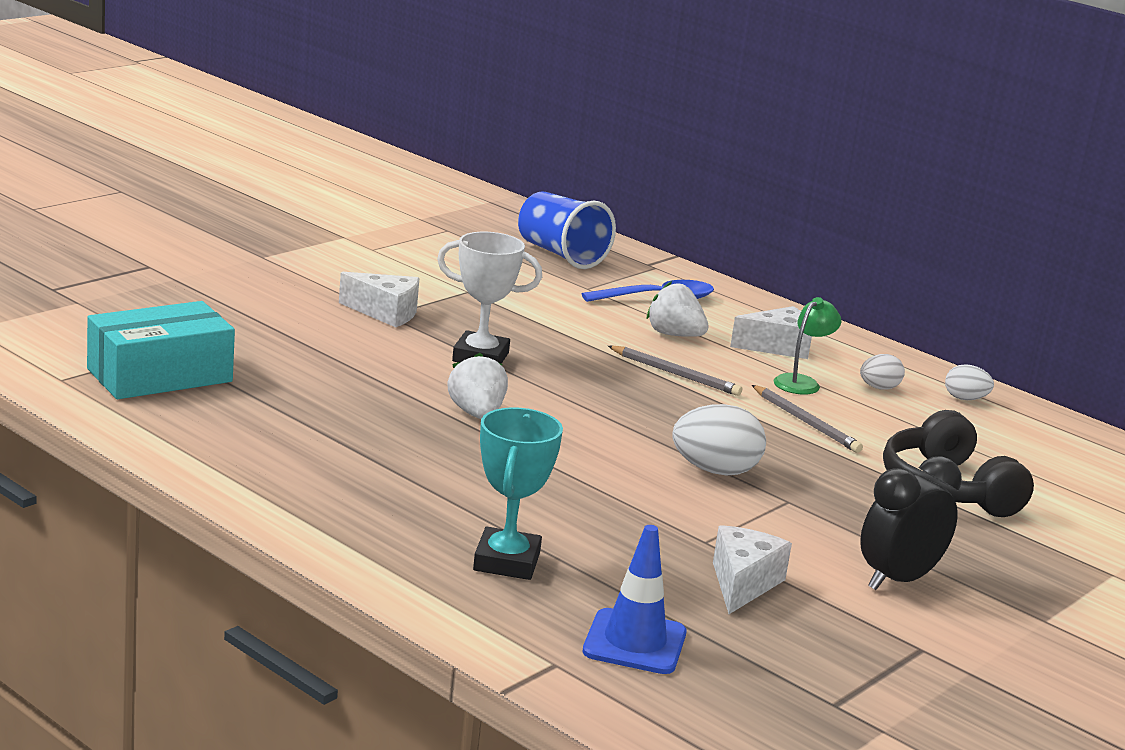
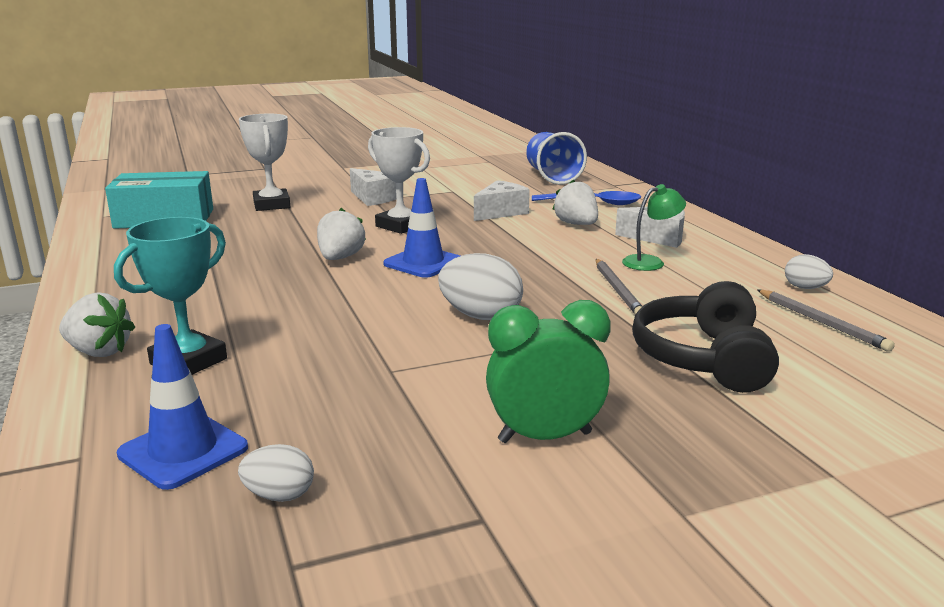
camera: 30 degrees right, 0 degrees up
grey pencil [608,346,742,396] -> grey pencil moved to [757,289,895,351]
white cheese [713,525,792,614] -> white cheese moved to [474,180,530,221]
white egg [860,354,905,389] -> white egg moved to [238,444,314,502]
black clock [860,456,962,590] -> green clock [486,300,611,443]
none -> white strawberry [59,292,135,357]
none -> white trophy [239,114,290,211]
none -> blue traffic cone [383,178,460,278]

